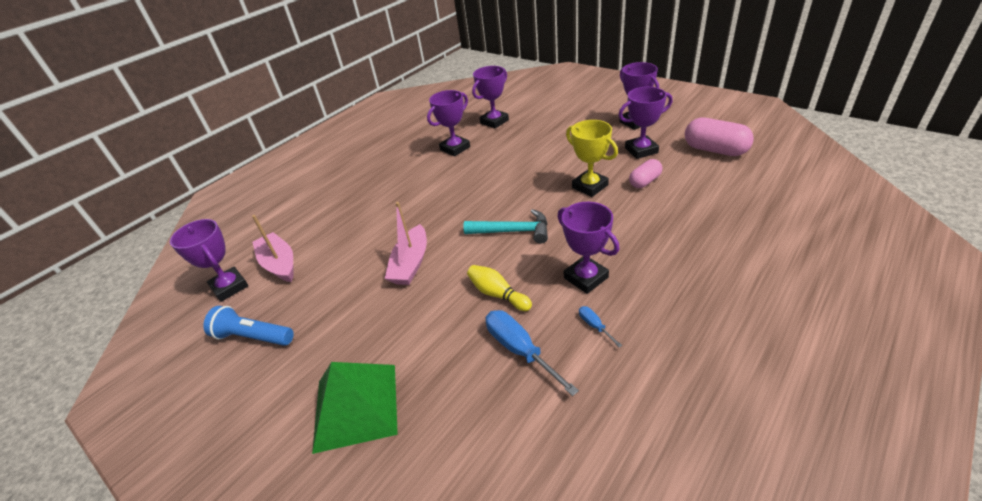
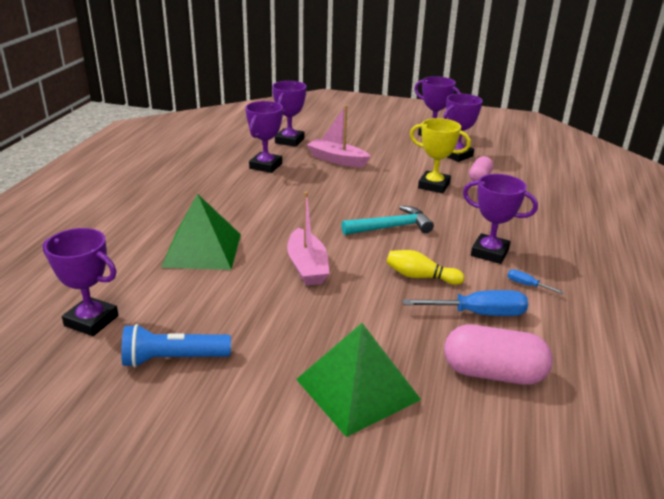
camera: 30 degrees left, 10 degrees down
pink boat [252,215,293,282] -> pink boat moved to [307,105,371,167]
blue screwdriver [485,310,579,396] -> blue screwdriver turned 150 degrees clockwise [403,290,528,316]
pink capsule [685,118,754,156] -> pink capsule moved to [444,325,553,385]
none -> green pyramid [161,194,241,270]

